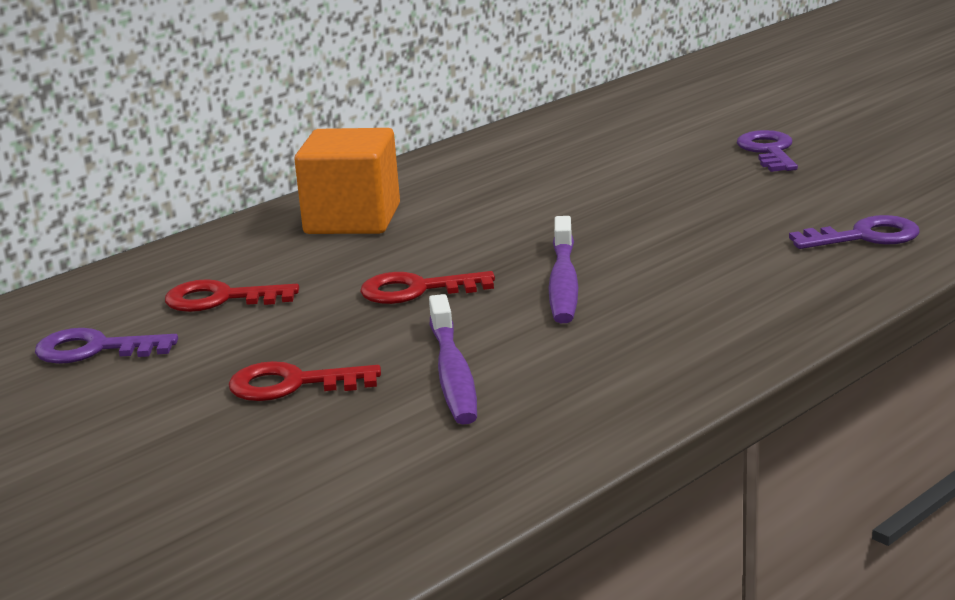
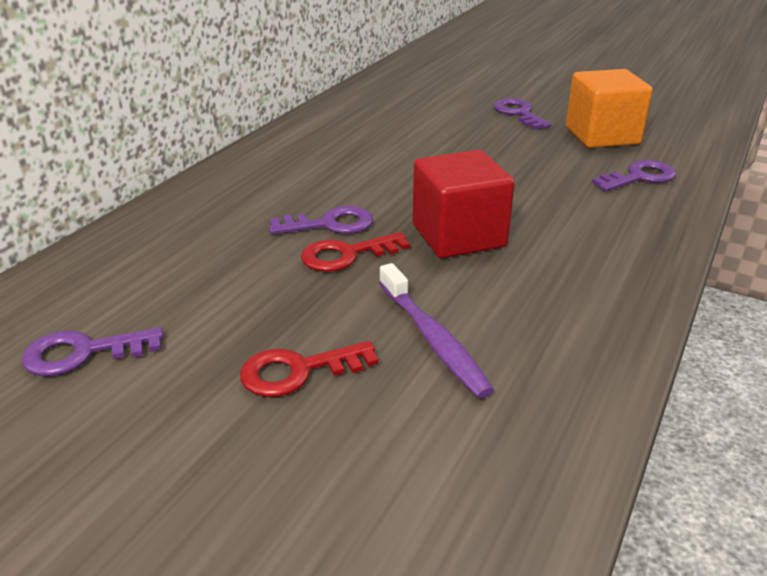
camera: 20 degrees left, 10 degrees up
red key [165,279,299,312] -> none
orange cube [294,128,400,234] -> orange cube moved to [566,69,653,148]
purple toothbrush [548,216,578,323] -> red cube [412,150,515,258]
none -> purple key [269,206,373,234]

